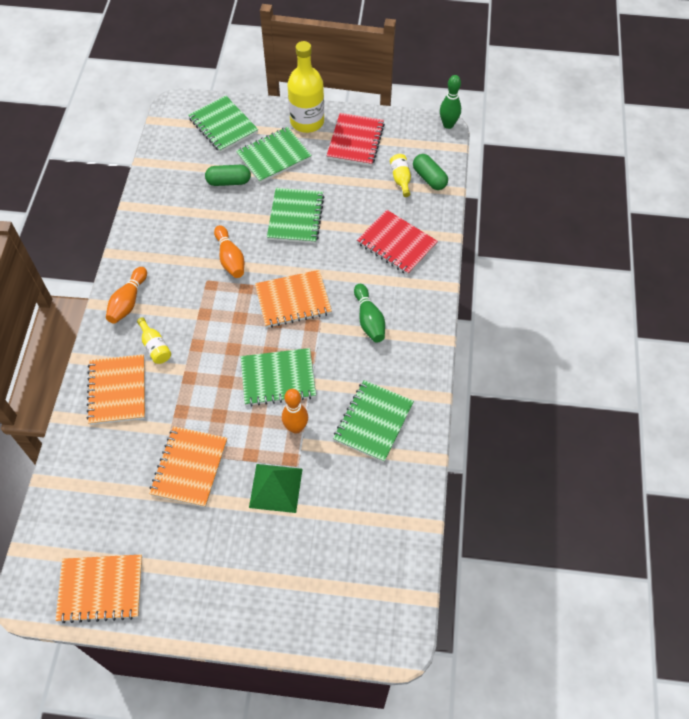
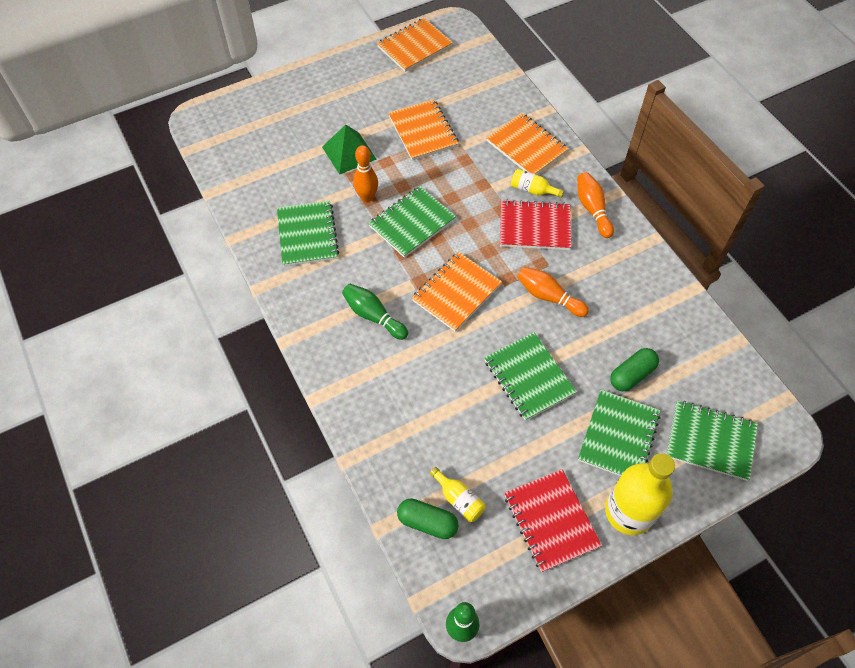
camera: 145 degrees right, 0 degrees up
red notebook [357,210,438,275] -> red notebook moved to [500,200,571,250]

